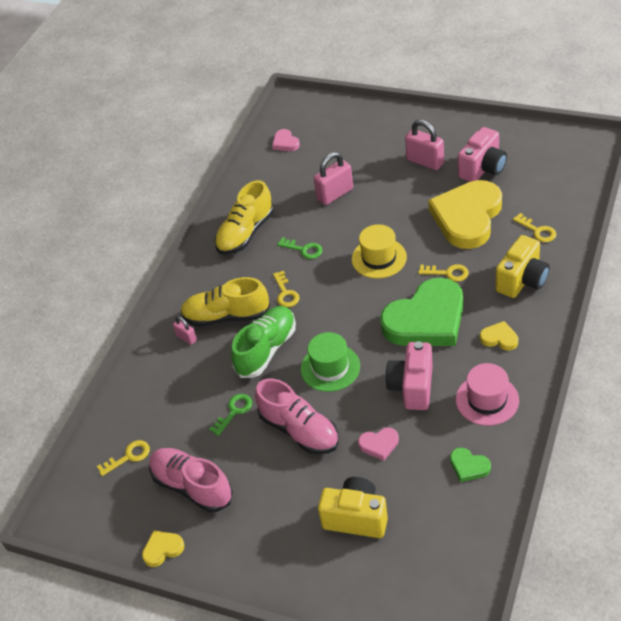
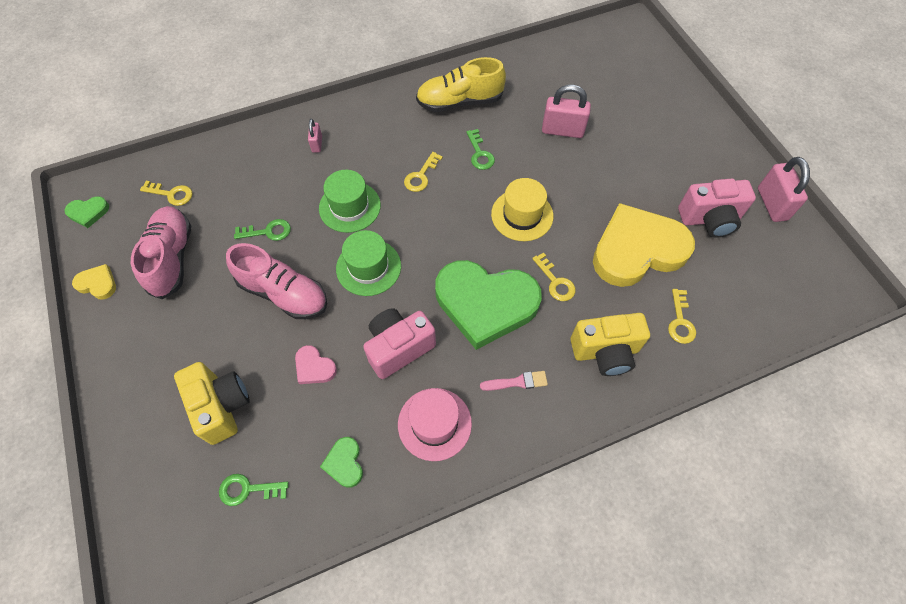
camera: 40 degrees right, 15 degrees up
yellow shoe [180,277,270,327] -> none
green shoe [231,306,296,378] -> green hat [319,170,381,233]
pink shoe [255,379,339,454] -> pink shoe turned 60 degrees counterclockwise [226,243,327,319]
pink heart [272,129,300,151] -> none
pink padlock [405,120,444,170] -> pink padlock moved to [758,157,810,222]
yellow heart [480,321,518,350] -> pink brush [480,371,548,391]
none -> green heart [64,196,109,228]
none -> green key [219,474,289,506]

